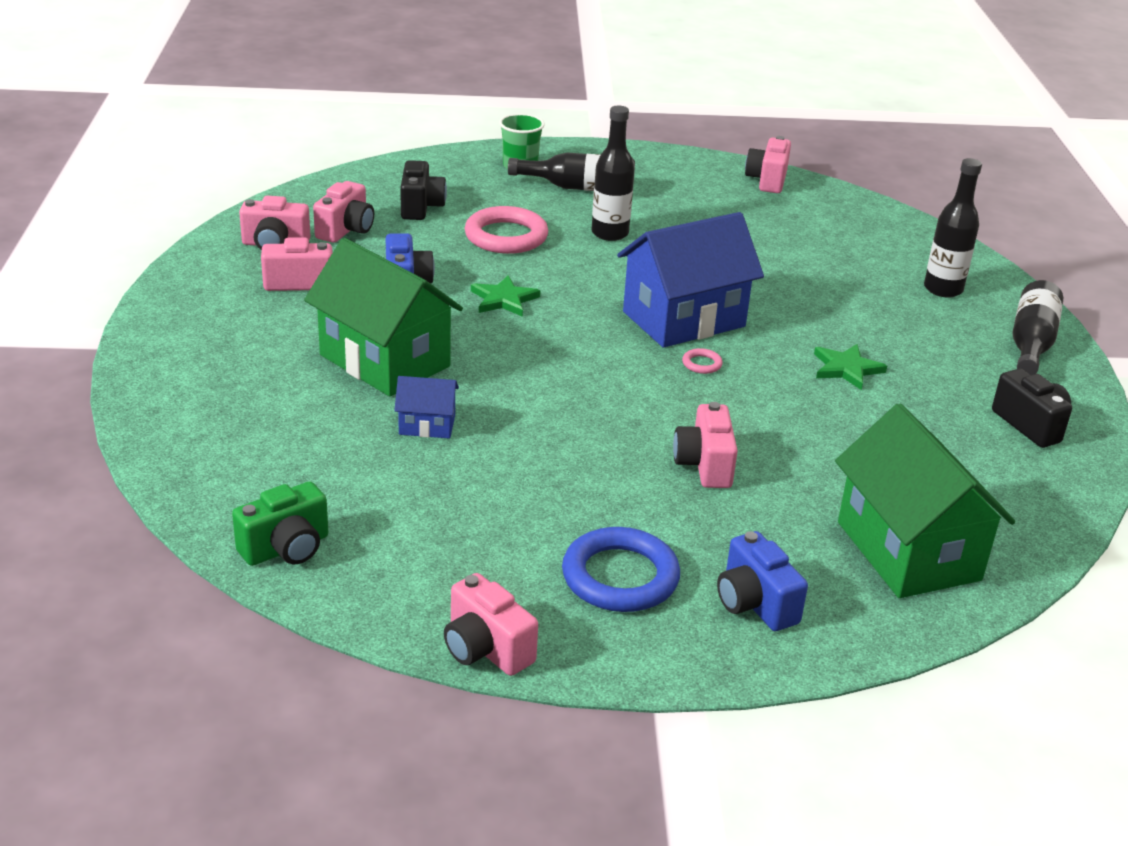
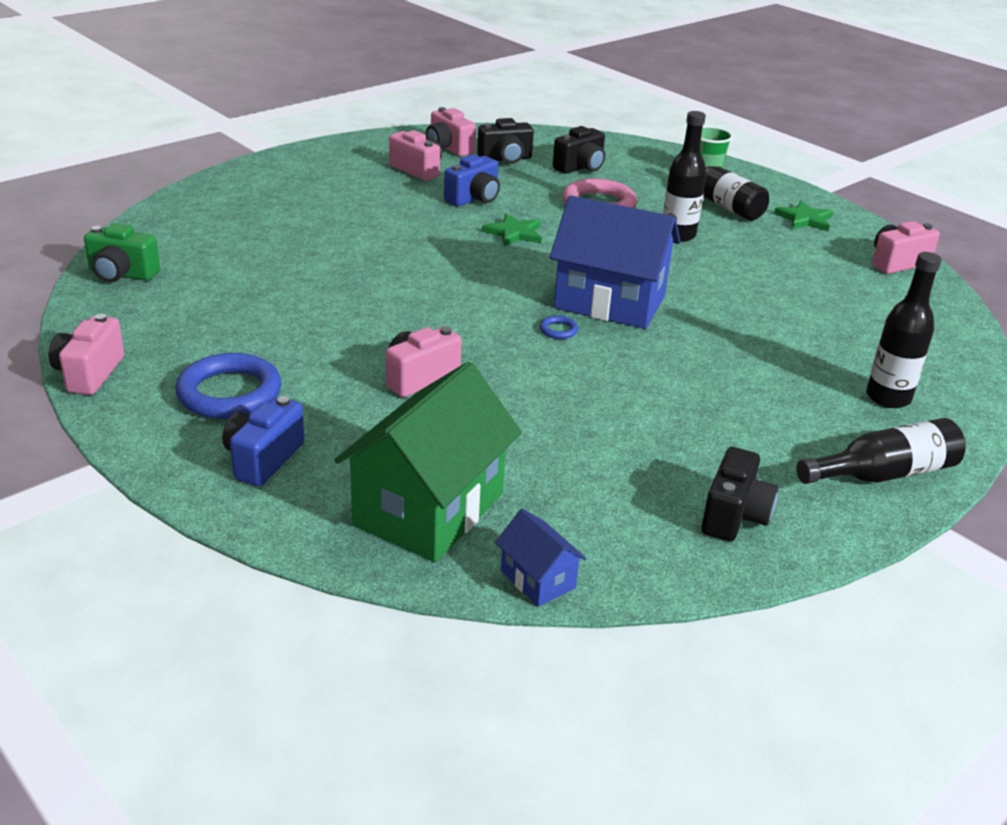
camera: 50 degrees right, 0 degrees up
green house [304,238,463,396] -> none
pink camera [313,181,374,243] -> black camera [477,118,534,164]
blue house [394,376,459,439] -> blue house moved to [495,509,587,607]
pink ring [682,348,723,374] -> blue ring [540,316,578,339]
green star [814,344,887,390] -> green star moved to [774,201,834,231]

